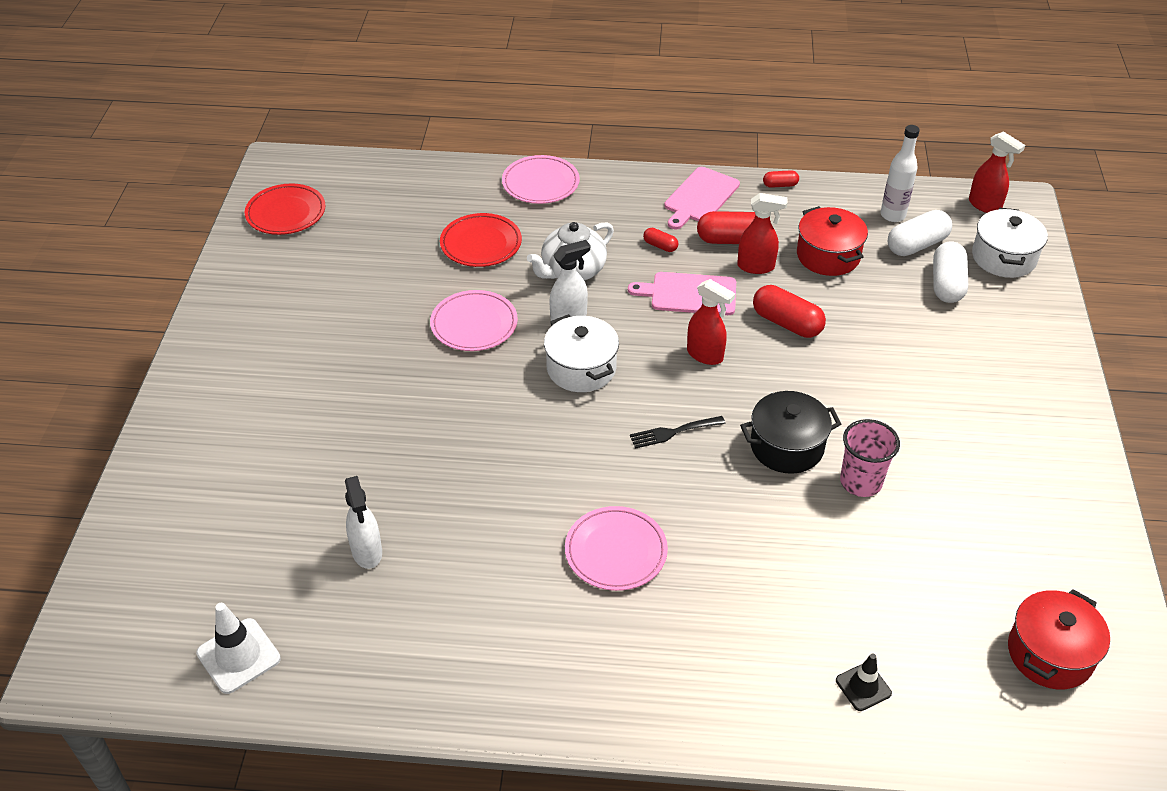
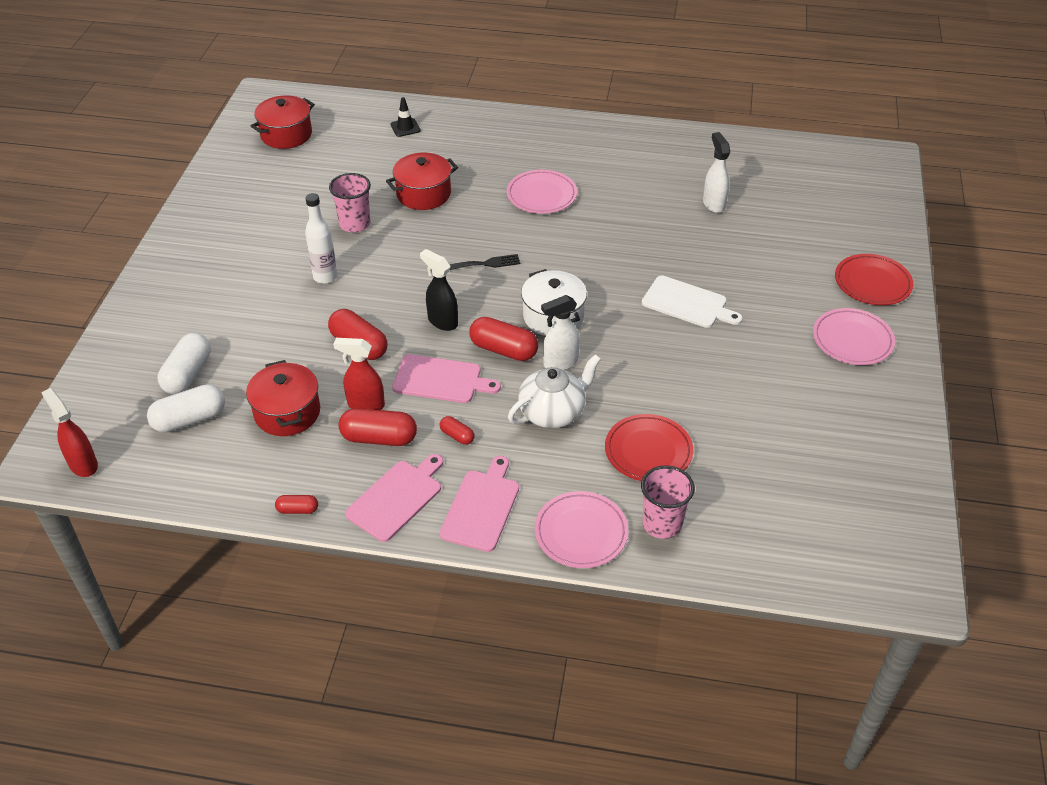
camera: 175 degrees left, 0 degrees up
white traffic cone [196,603,281,694] -> none
red plate [245,183,325,235] -> red plate moved to [835,254,913,305]
pink plate [430,290,518,351] -> pink plate moved to [813,308,895,365]
red spray bottle [687,279,735,365] -> black spray bottle [420,249,458,331]
black pot [740,391,841,474] -> none
white bottle [880,125,920,222] -> white bottle moved to [305,193,337,284]
white pot [972,208,1048,278] -> none
none -> red pot [386,153,458,210]
none -> pink cutting board [439,456,519,552]
none -> red capsule [469,317,538,361]
none -> pink cup [641,465,695,539]
none -> white cutting board [642,275,743,328]

